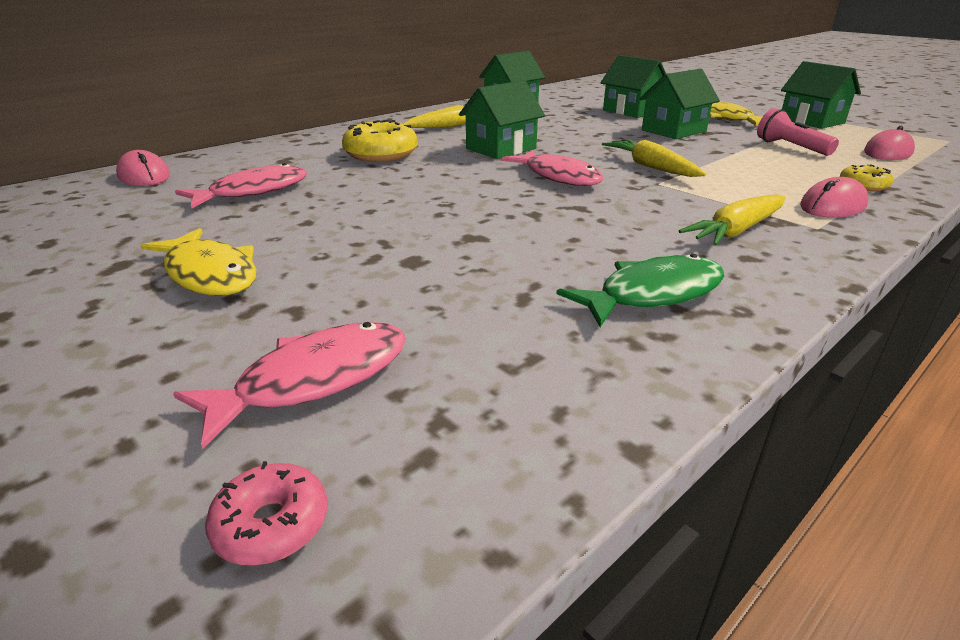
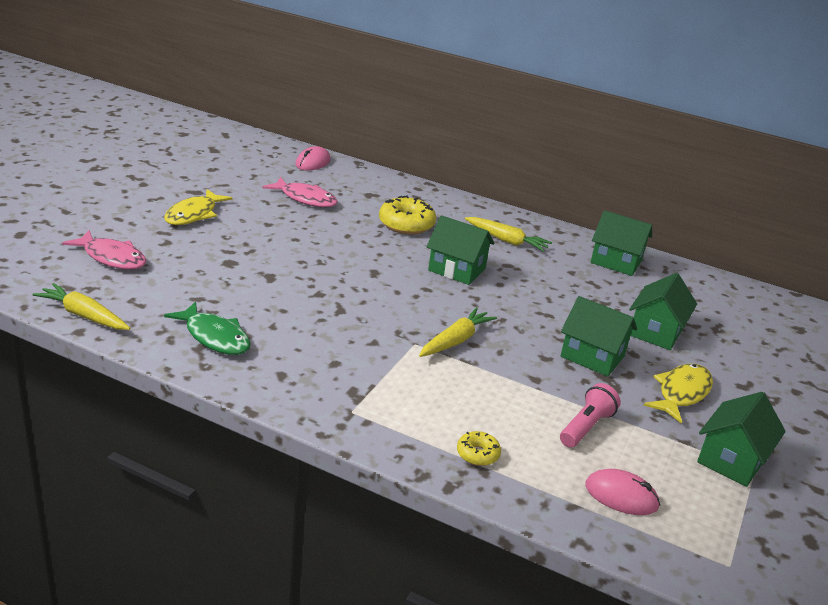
camera: 65 degrees right, 0 degrees up
pink donut [205,461,328,565] -> none
pink fish [501,150,603,186] -> none
yellow carrot [679,194,785,246] -> yellow carrot moved to [33,283,130,330]
pink mouse [800,177,868,218] -> none

